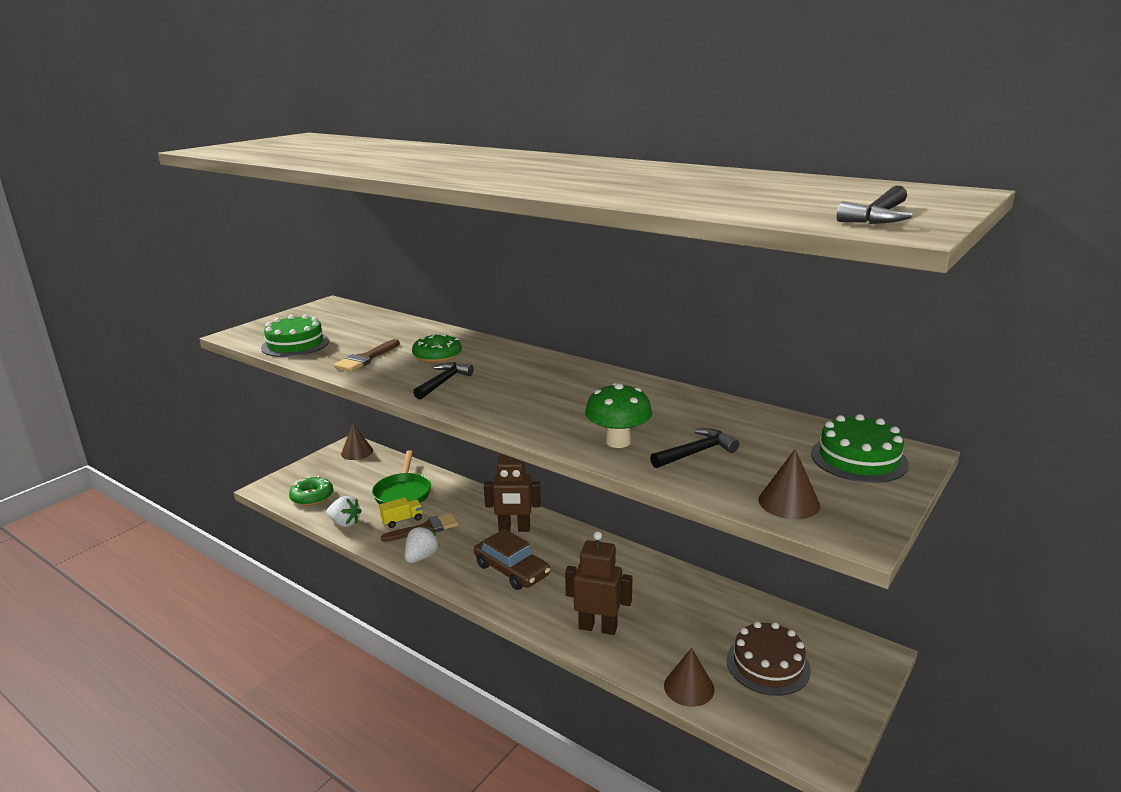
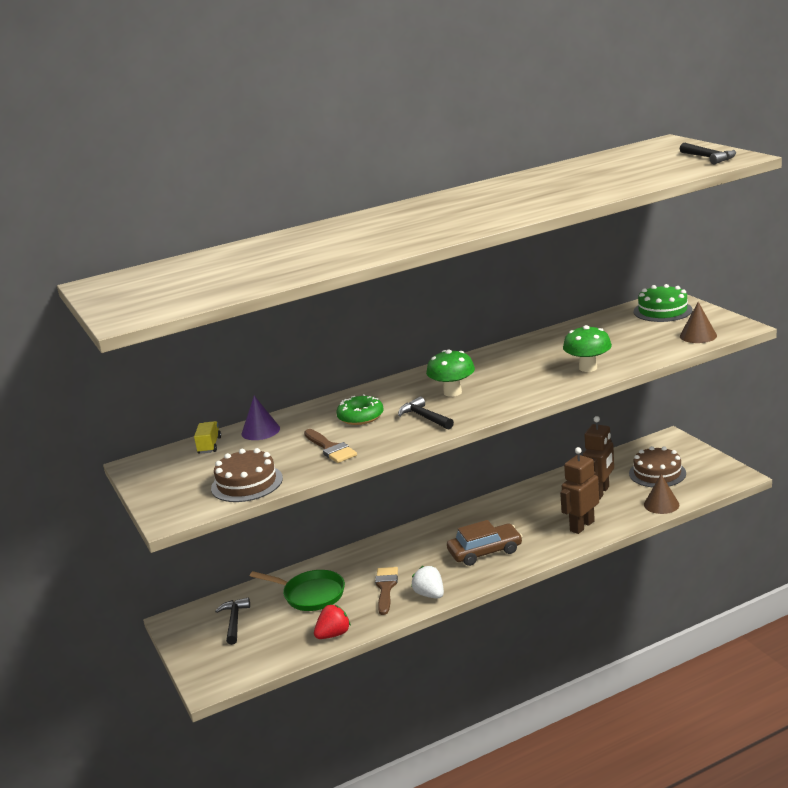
camera: 60 degrees left, 0 degrees up
green cake [261,314,329,357] -> brown cake [211,448,283,502]
green donut [289,476,333,506] -> none
white strawberry [327,496,362,527] -> red strawberry [314,605,351,639]
brown cone [341,424,373,460] -> none
yellow truck [379,497,423,528] -> yellow truck moved to [194,421,221,454]
brown robot [484,454,541,532] -> brown robot moved to [583,416,614,500]
black hammer [650,428,739,468] -> black hammer moved to [215,598,250,645]
none -> purple cone [241,396,280,440]
none -> green mushroom [426,350,475,397]

